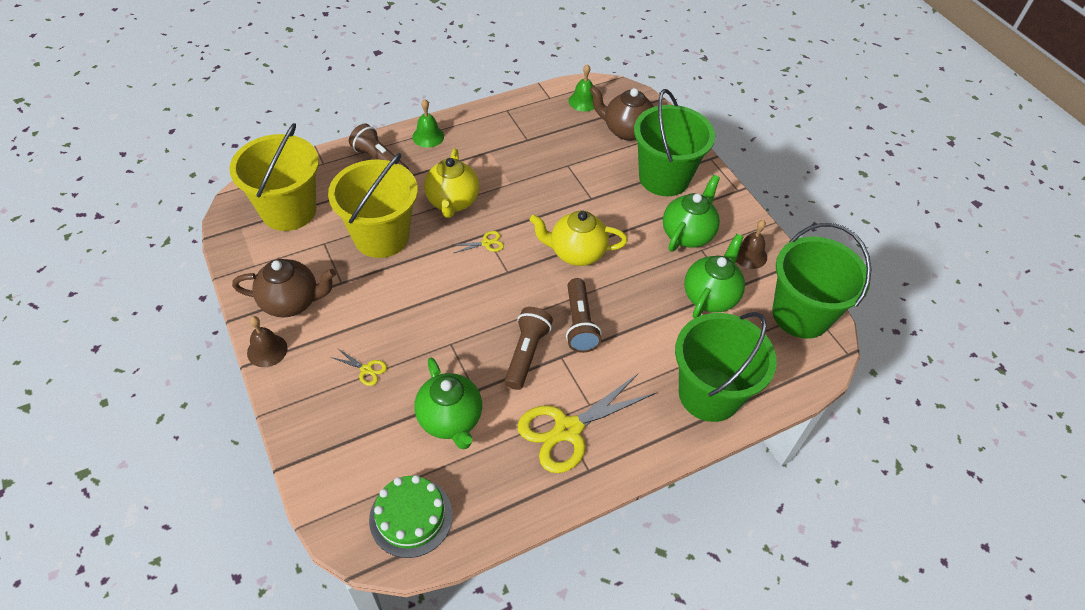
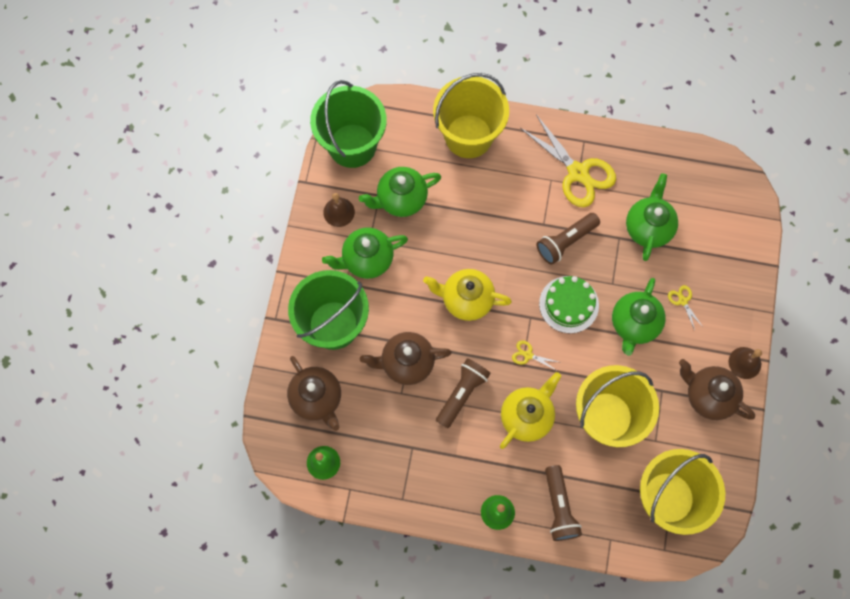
camera: 140 degrees left, 20 degrees up
green cake [369,475,453,558] -> green cake moved to [539,276,599,334]
yellow scissors [517,374,655,473] -> yellow scissors turned 45 degrees clockwise [520,114,616,207]
yellow teapot [530,211,628,266] -> yellow teapot turned 150 degrees clockwise [423,269,512,321]
brown flashlight [566,278,602,353] -> brown flashlight moved to [436,358,491,428]
green bucket [675,312,777,422] -> yellow bucket [433,73,509,158]
none -> brown teapot [360,332,452,385]
none -> green teapot [612,278,666,356]

